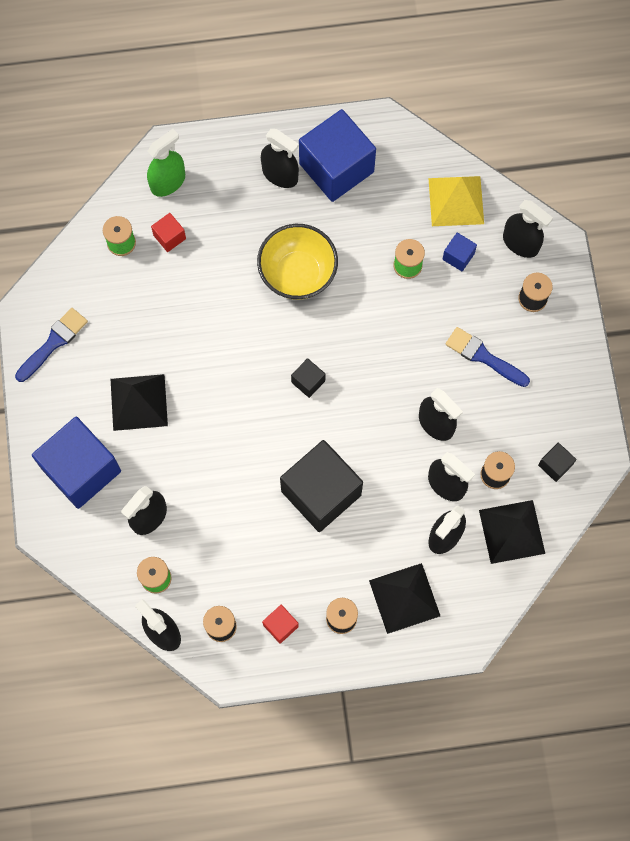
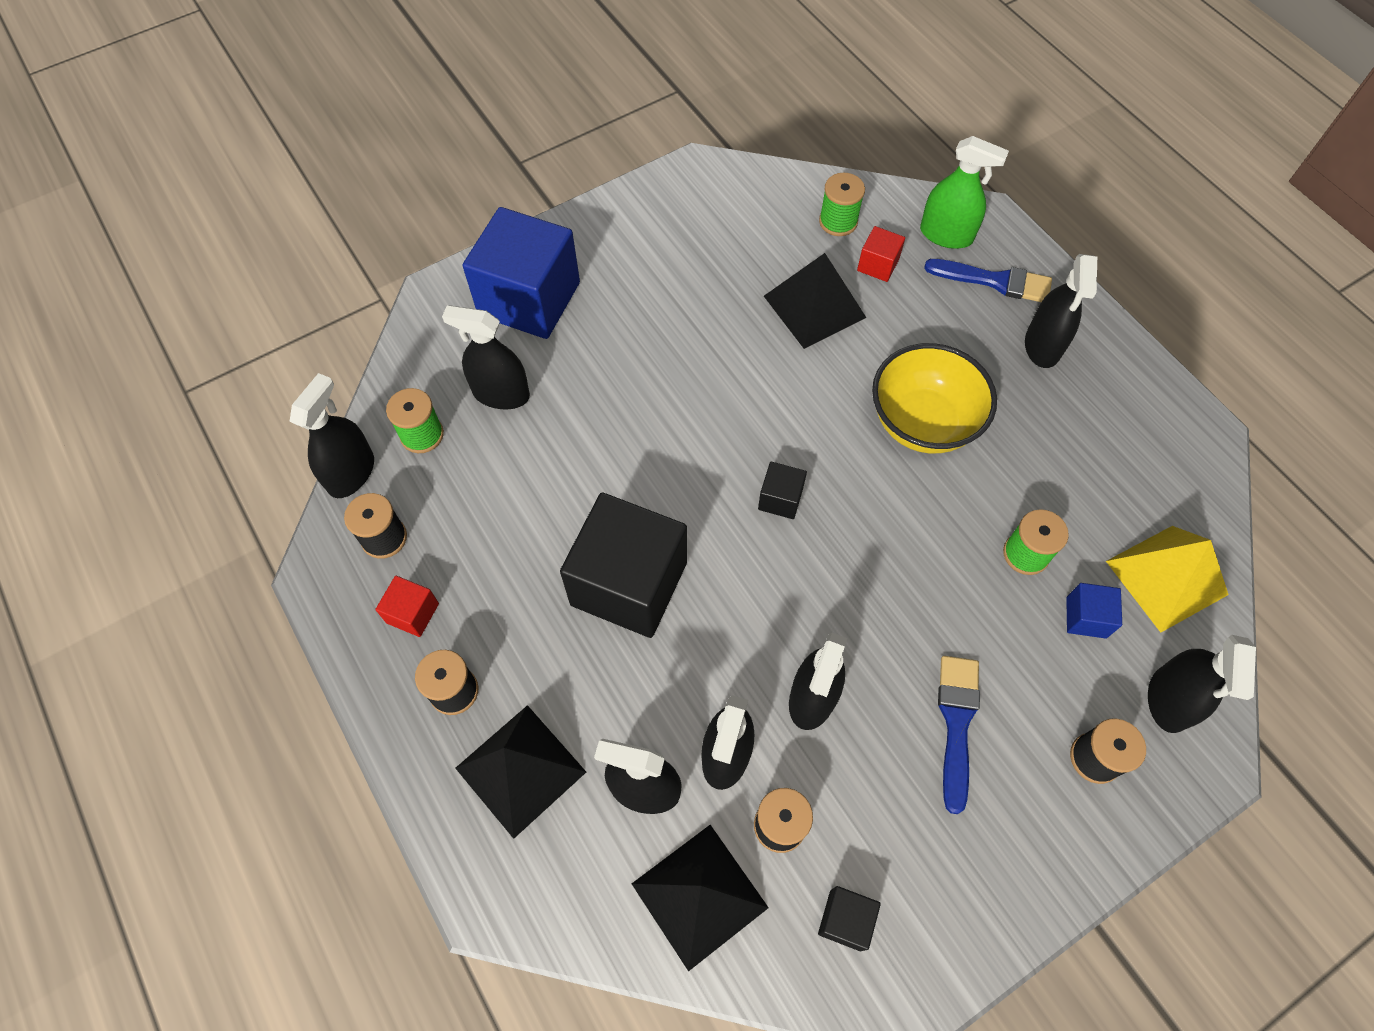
camera: 65 degrees right, 10 degrees down
blue brush [15,308,88,382] -> blue brush moved to [924,259,1052,302]
black pyramid [110,374,168,431] -> black pyramid moved to [764,253,866,349]
blue cube [299,109,376,202] -> none

